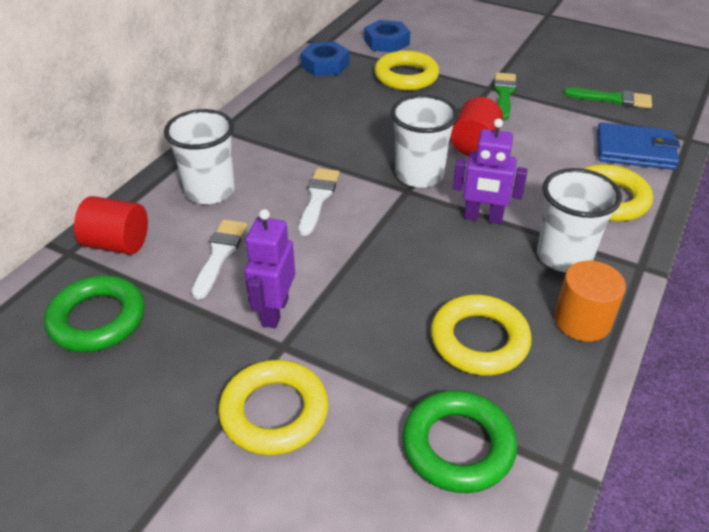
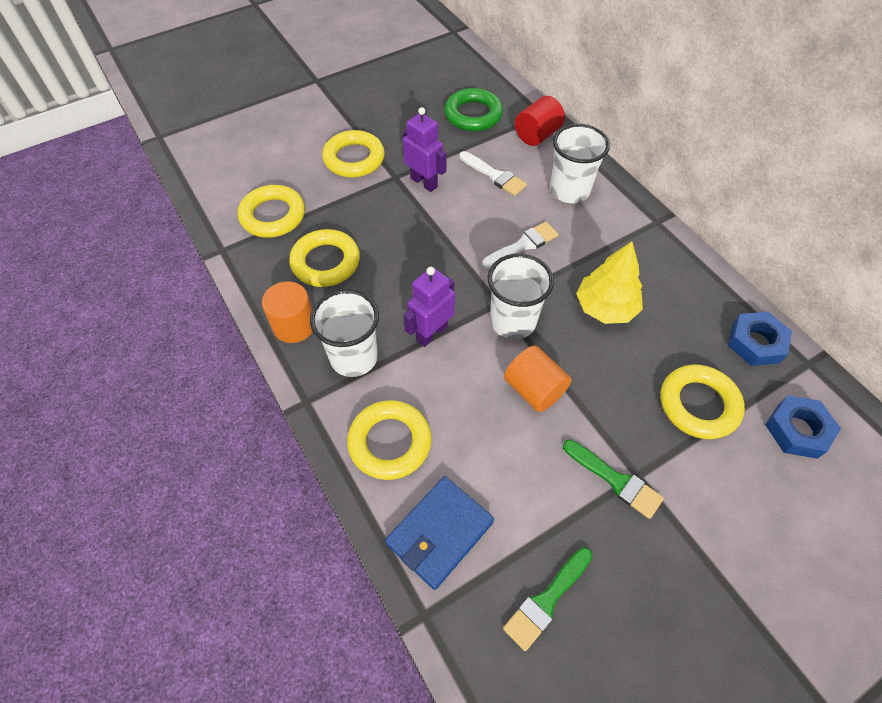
camera: 120 degrees right, 15 degrees up
white brush [299,168,340,236] -> white brush turned 75 degrees counterclockwise [482,222,558,269]
green ring [403,390,517,493] -> yellow ring [238,185,305,238]
red cylinder [451,97,503,156] -> orange cylinder [504,345,572,412]
none -> yellow tree [576,242,643,324]

